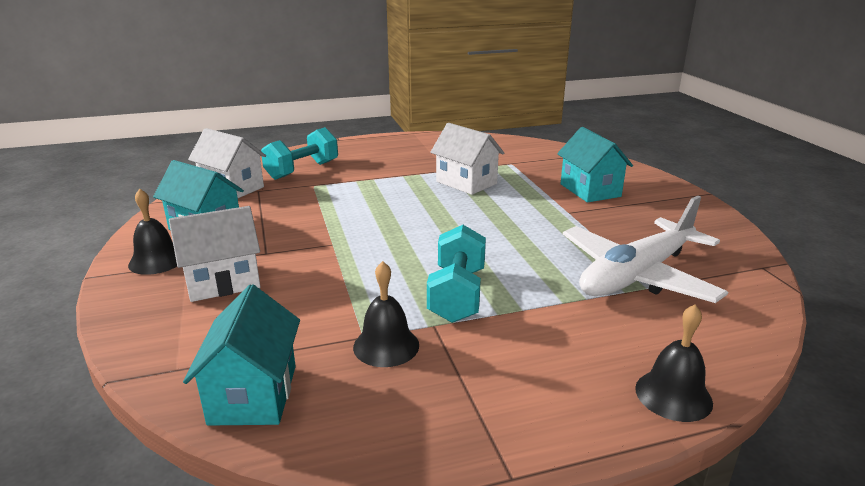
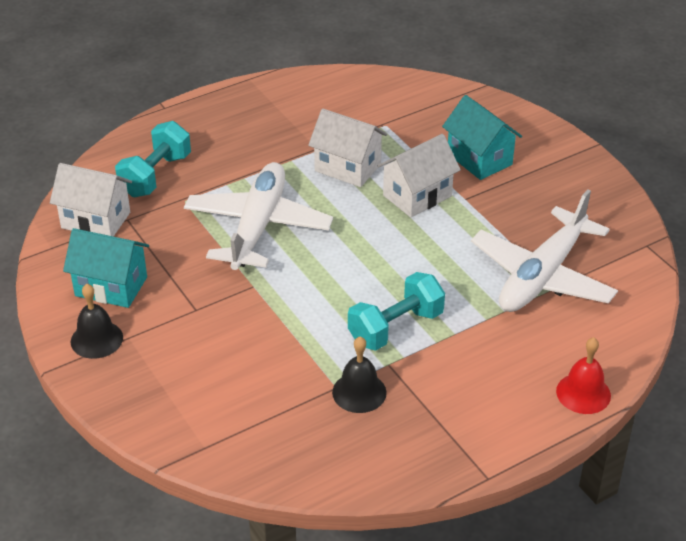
camera: 15 degrees left, 15 degrees up
white house [169,206,261,302] -> white house moved to [377,134,461,217]
turquoise house [183,284,300,426] -> none
turquoise dumbbell [427,225,486,323] -> turquoise dumbbell turned 60 degrees clockwise [348,272,445,351]
black bell [635,305,713,422] -> red bell [556,337,611,414]
none -> white plane [184,162,333,270]

